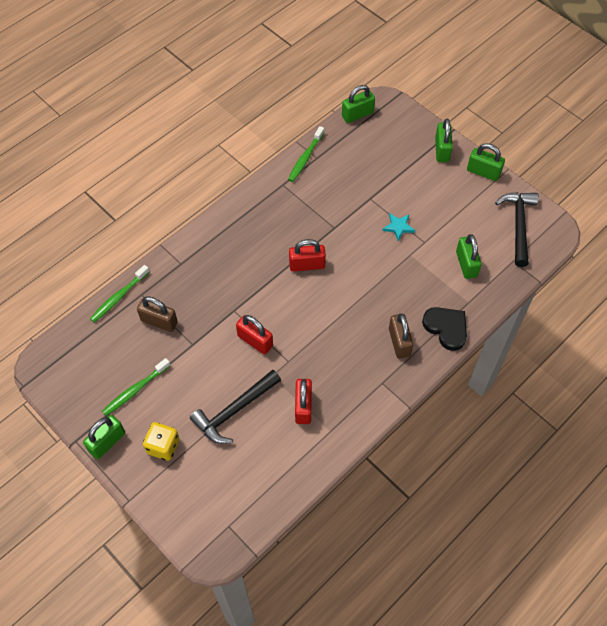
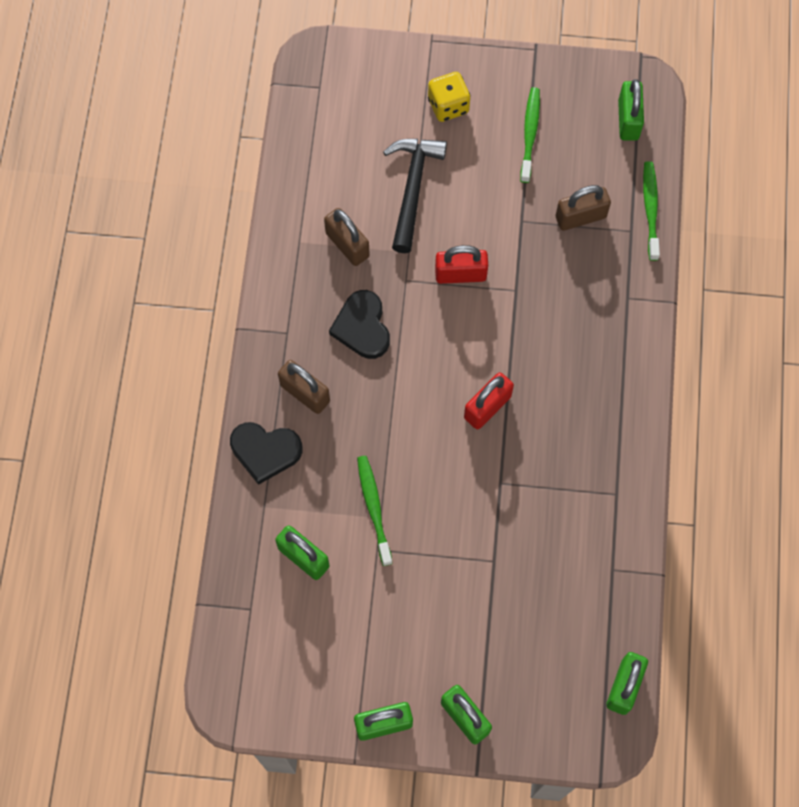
camera: 140 degrees right, 10 degrees up
green padlock [83,415,125,459] -> green padlock moved to [618,79,644,141]
green toothbrush [288,126,324,182] -> green toothbrush moved to [357,456,393,566]
red padlock [295,379,312,424] -> brown padlock [324,208,370,266]
turquoise star [382,213,415,242] -> none
black hammer [495,192,539,267] -> none
none -> black heart [329,290,390,359]

